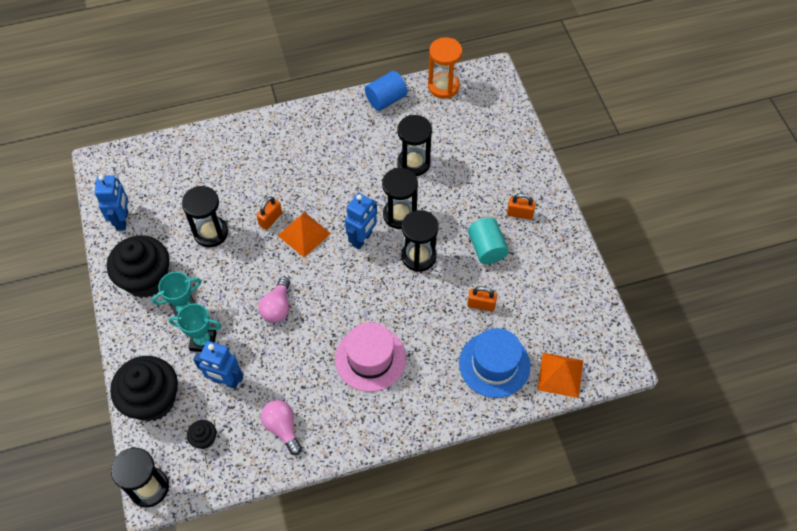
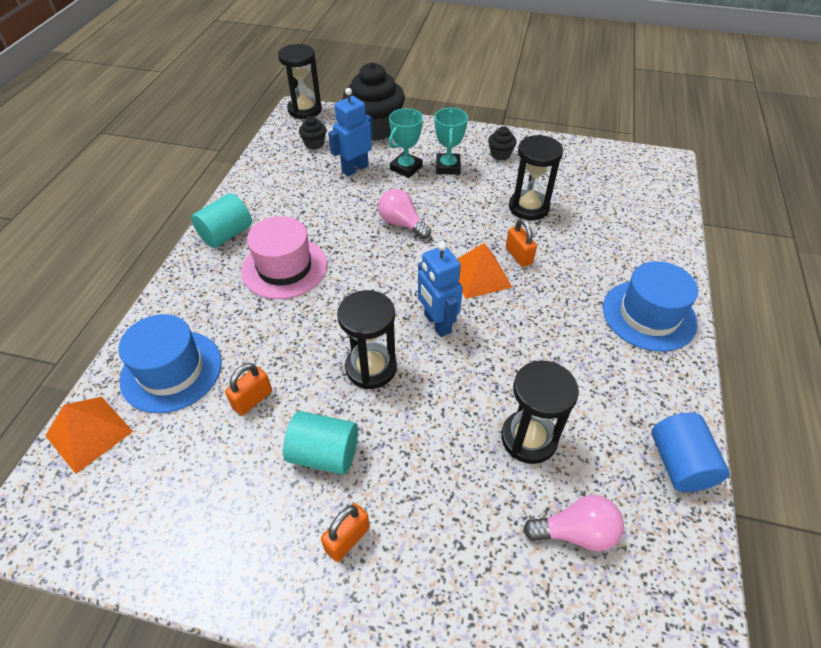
camera: 120 degrees right, 10 degrees down
blue robot [95,175,128,231] -> none
black cupcake [107,235,169,298] -> black cupcake [488,126,517,161], size x0.44
pink light bulb [261,400,302,455] -> pink light bulb moved to [523,495,624,552]
black hourglass [382,168,418,229] -> none
orange hourglass [428,37,462,99] -> none
none -> turquoise cylinder [191,193,252,248]
none -> blue hat [603,261,698,352]

